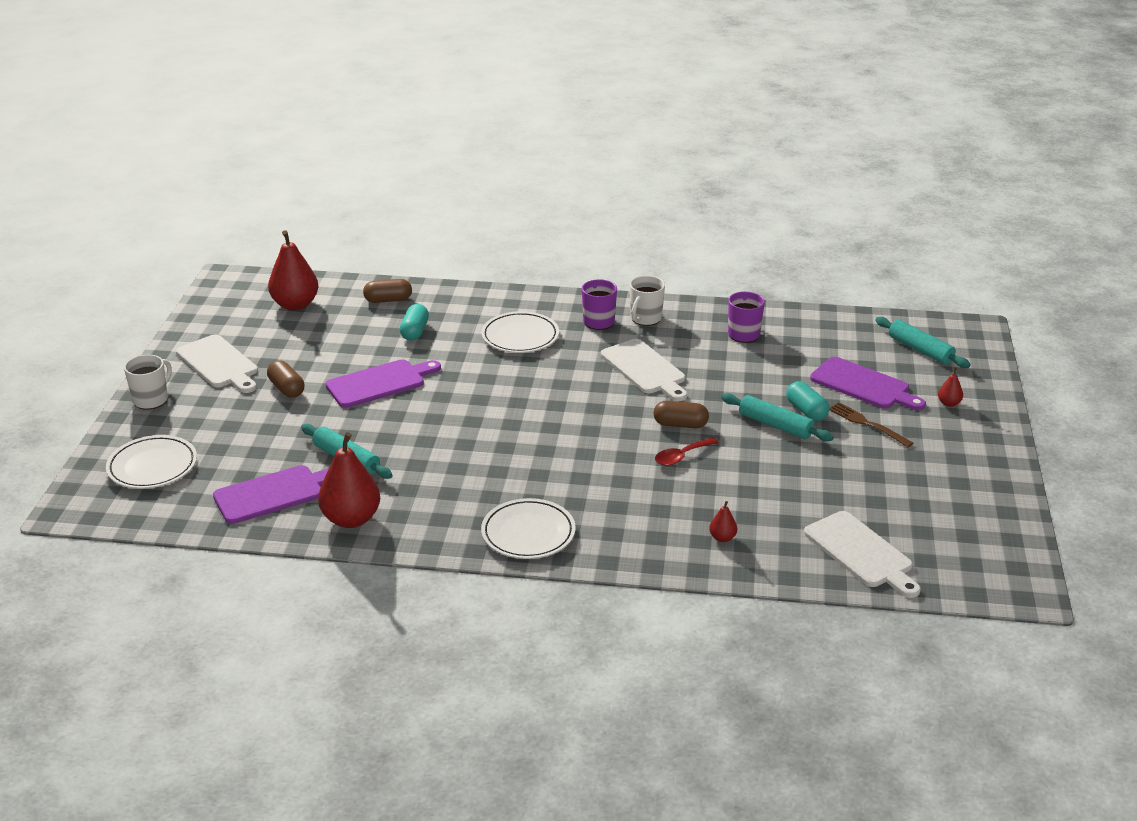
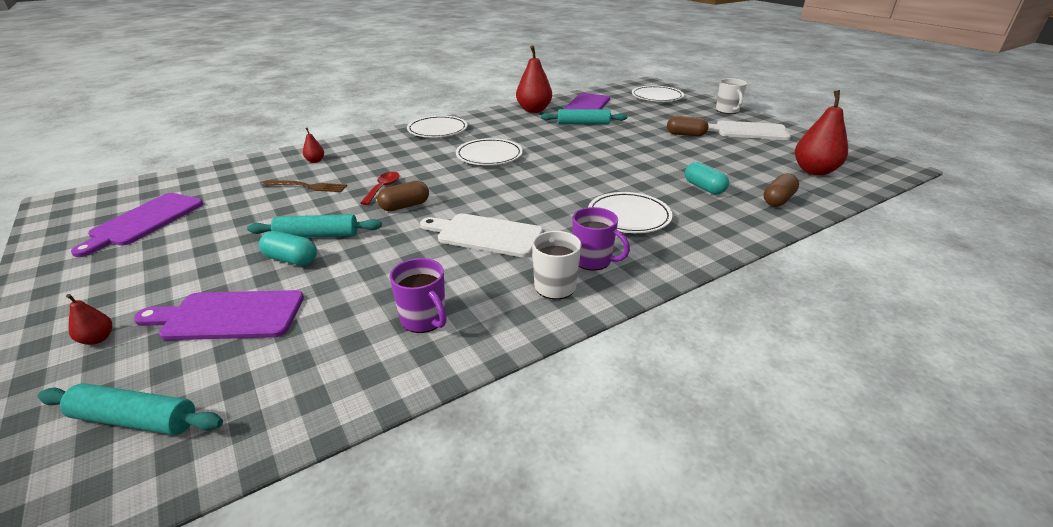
camera: 140 degrees right, 0 degrees up
purple cutting board [325,359,441,408] -> purple cutting board moved to [71,193,203,257]
white cutting board [804,511,921,598] -> none
brown fork [829,402,913,447] -> brown fork moved to [262,180,347,192]
none -> white plate [456,138,523,165]

